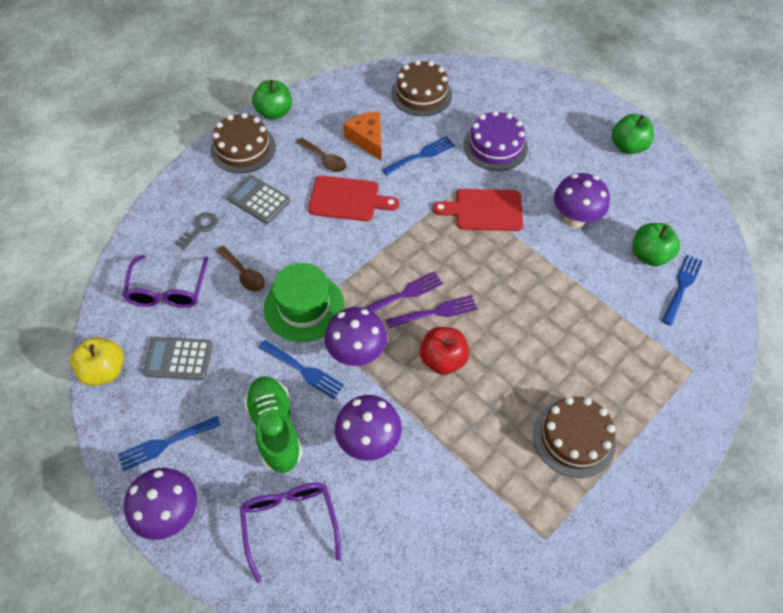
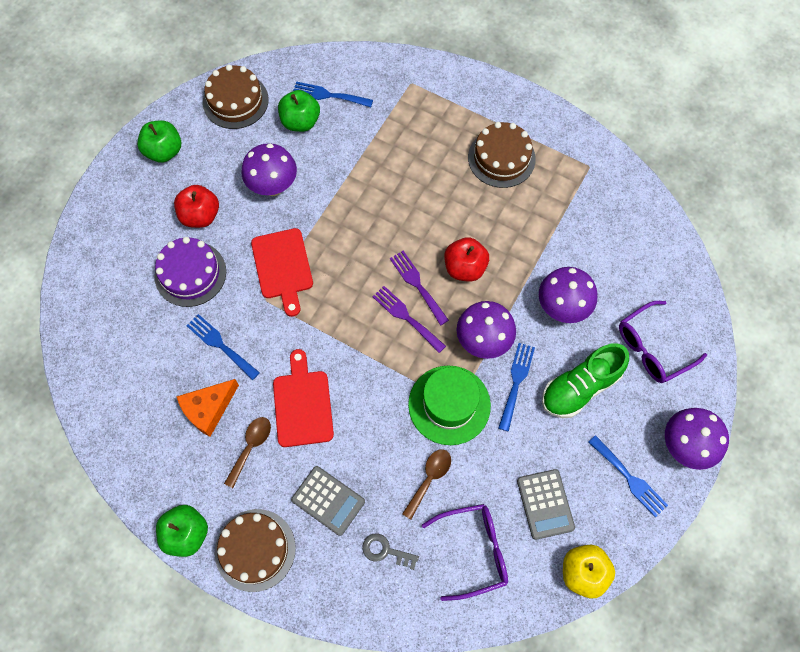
camera: 105 degrees left, 10 degrees up
grey calculator [227,175,290,224] -> grey calculator turned 75 degrees counterclockwise [291,466,365,536]
brown cake [391,60,452,116] -> brown cake moved to [203,64,269,129]
none -> red apple [174,185,219,228]

